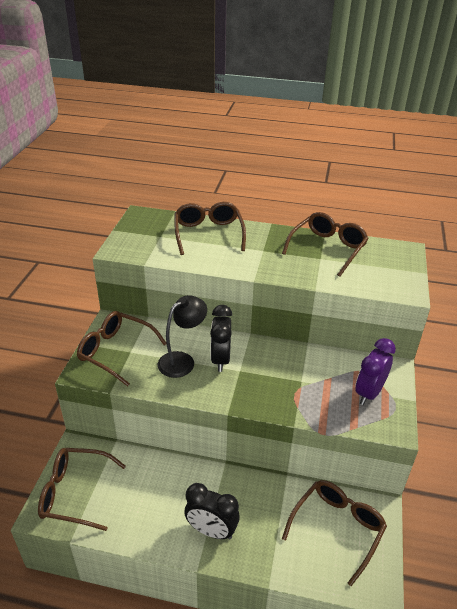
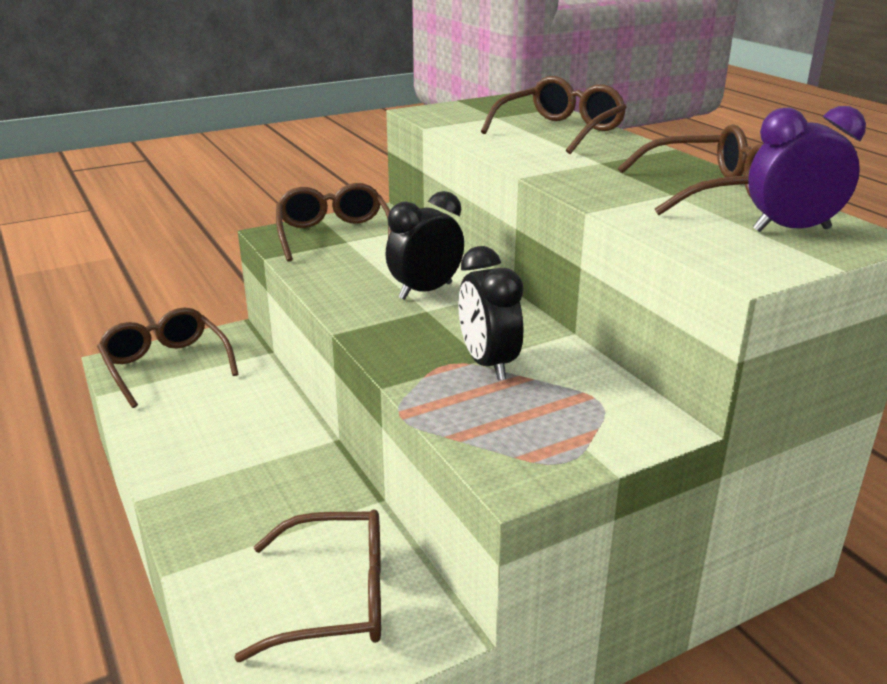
camera: 50 degrees right, 10 degrees down
black lamp [158,295,207,378] -> none
black clock [184,483,240,540] -> black clock moved to [458,246,523,380]
purple clock [356,338,396,405] -> purple clock moved to [748,106,866,232]

